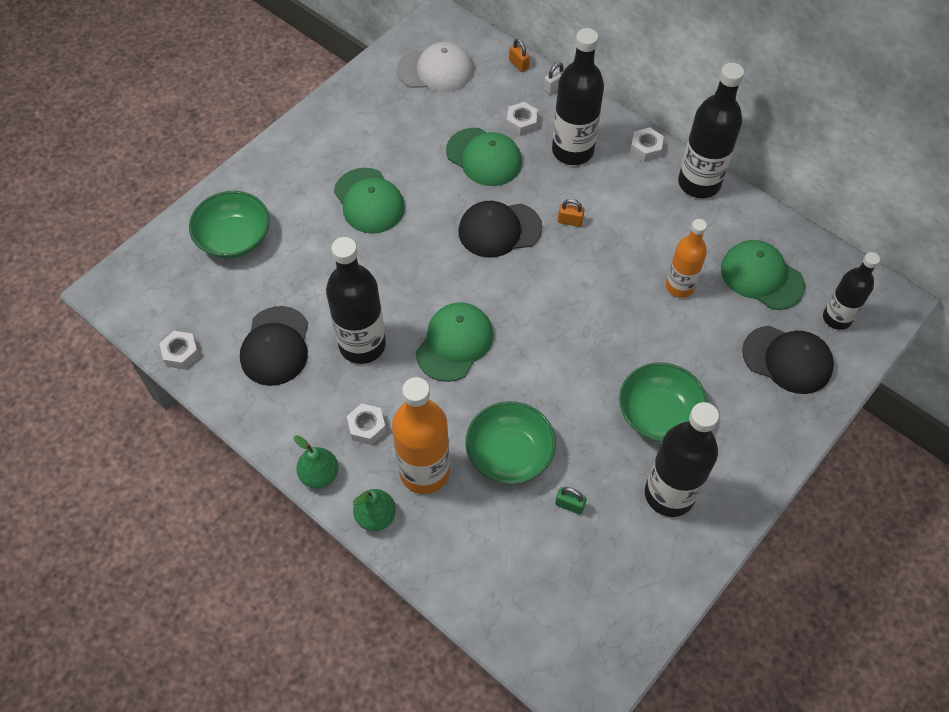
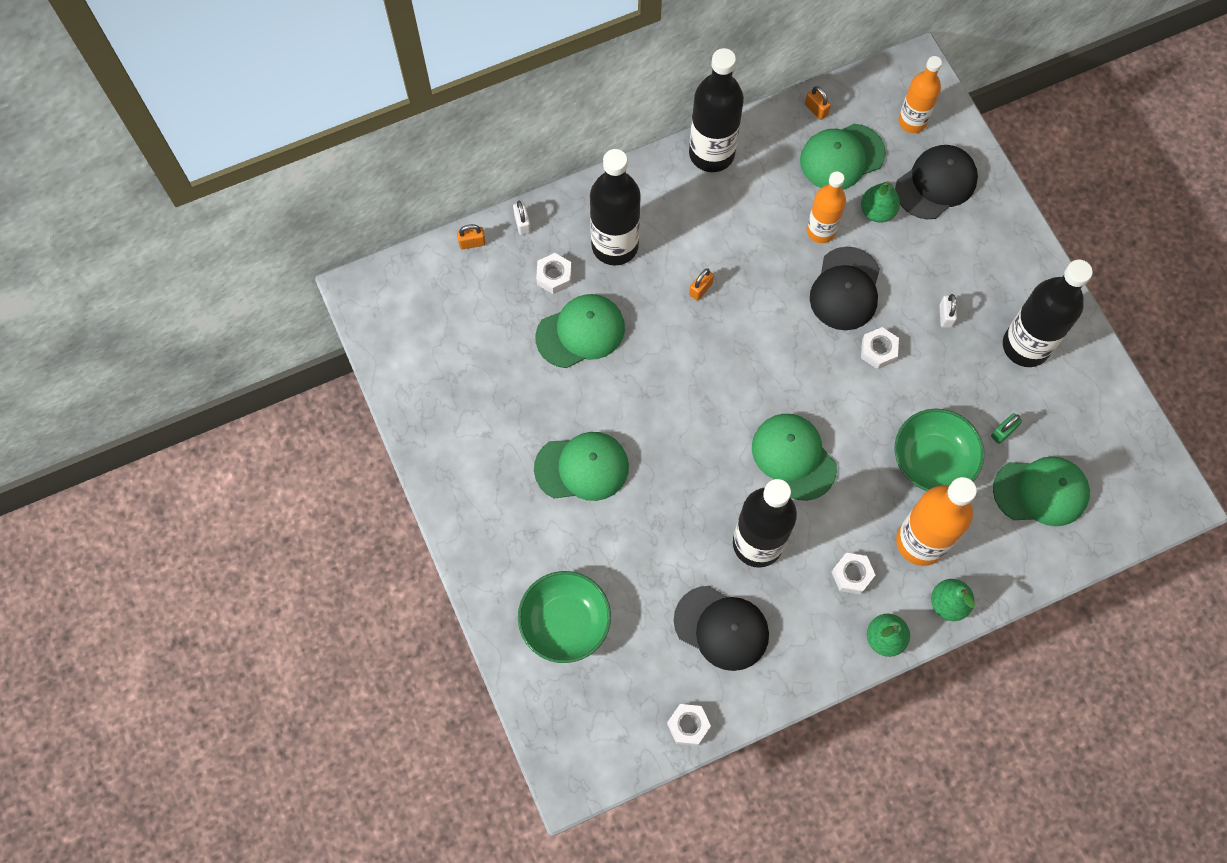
camera: 65 degrees left, 10 degrees up
white cap [397,42,474,92] -> none
black cap [458,201,542,258] -> black cap moved to [810,247,880,330]
green bowl [619,362,708,442] -> white padlock [939,294,957,328]
white nut [630,127,664,162] -> white nut moved to [861,327,899,369]
black bottle [823,252,880,330] -> orange bottle [898,56,942,133]
none -> orange padlock [805,86,831,120]
none -> green pear [861,181,900,222]
none -> green cap [993,456,1090,526]

